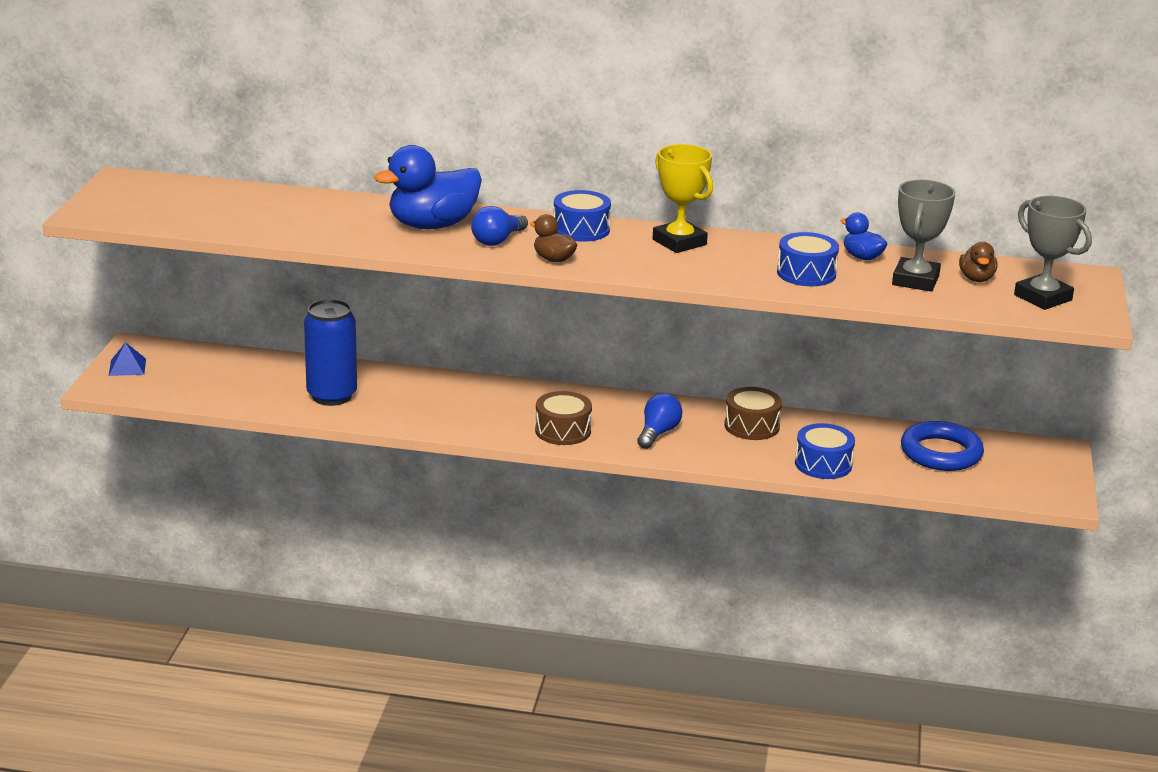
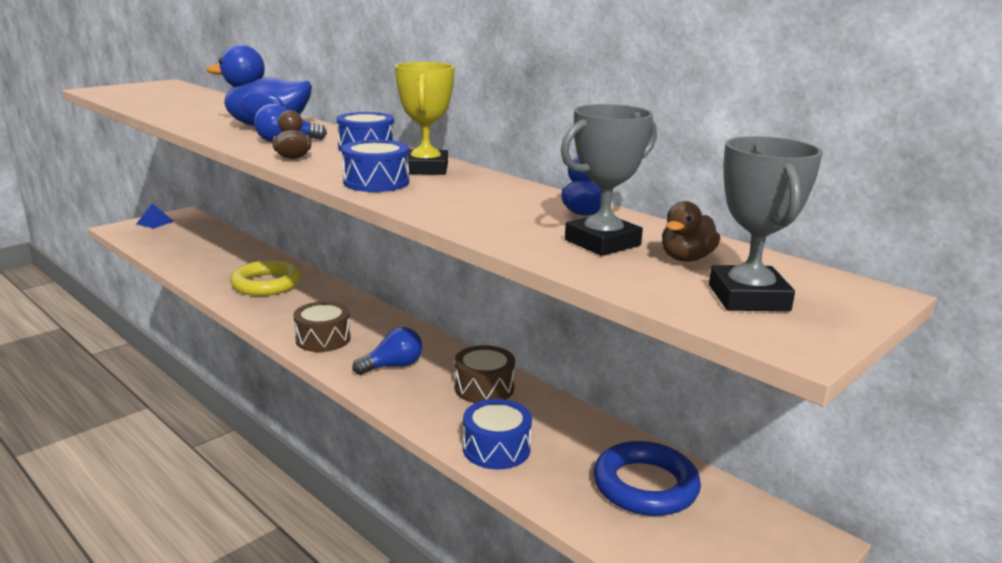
camera: 35 degrees right, 5 degrees down
blue can [304,299,357,406] -> none
blue drum [777,232,839,286] -> blue drum moved to [342,140,409,192]
none -> yellow ring [230,260,301,296]

